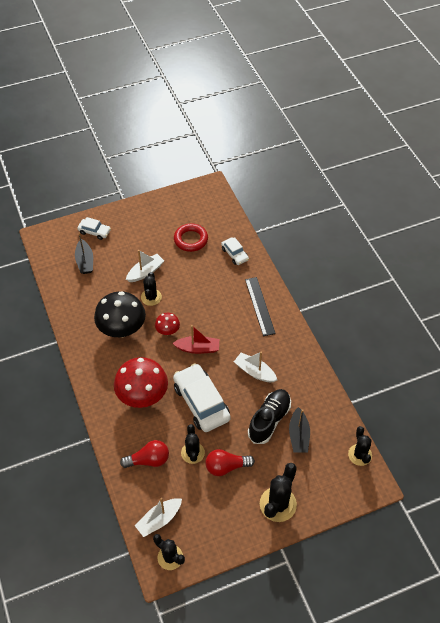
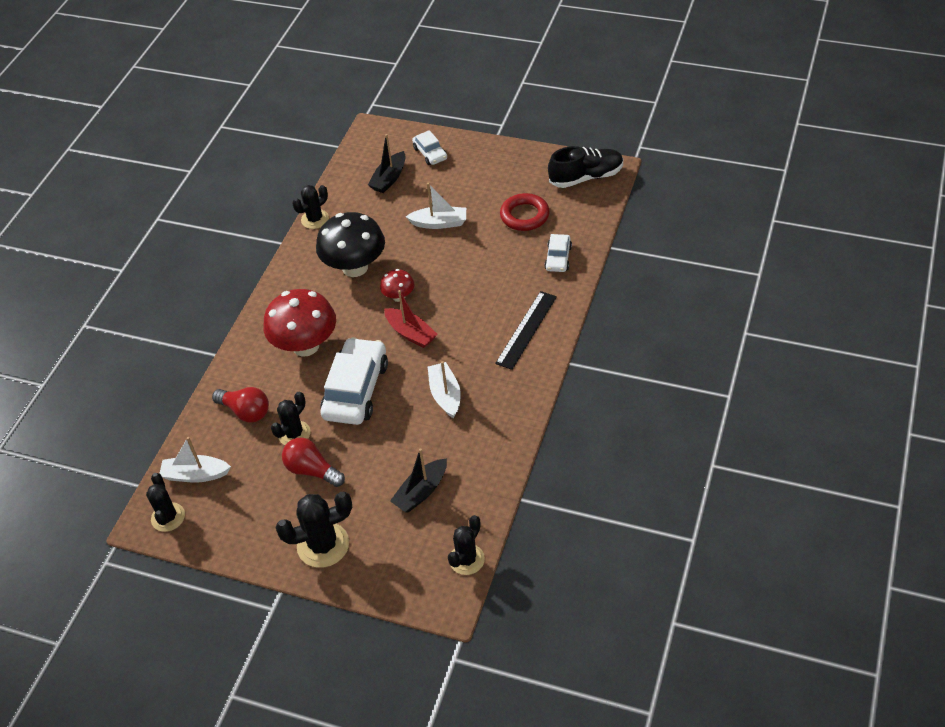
camera: 45 degrees right, 5 degrees down
black cactus [141,272,162,306] -> black cactus moved to [292,185,329,229]
black shoe [248,389,291,444] -> black shoe moved to [548,146,623,188]

